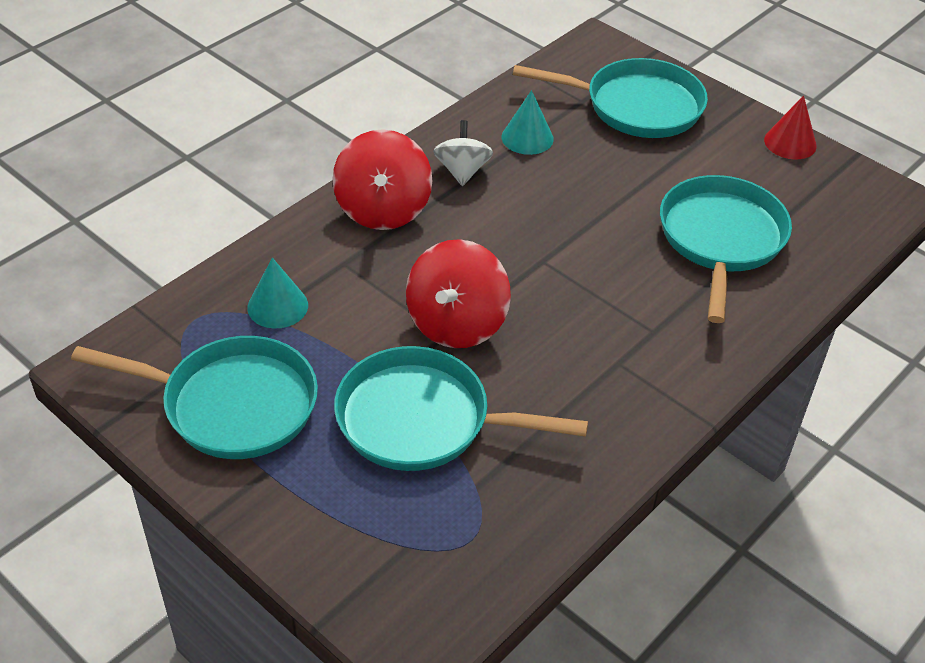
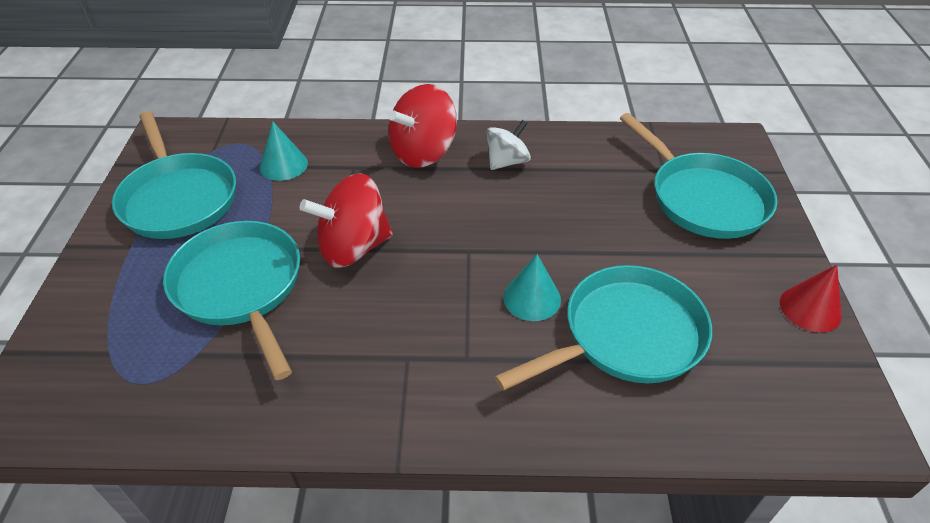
camera: 50 degrees right, 0 degrees up
turquoise cone [502,90,554,155] -> turquoise cone moved to [503,254,561,321]

